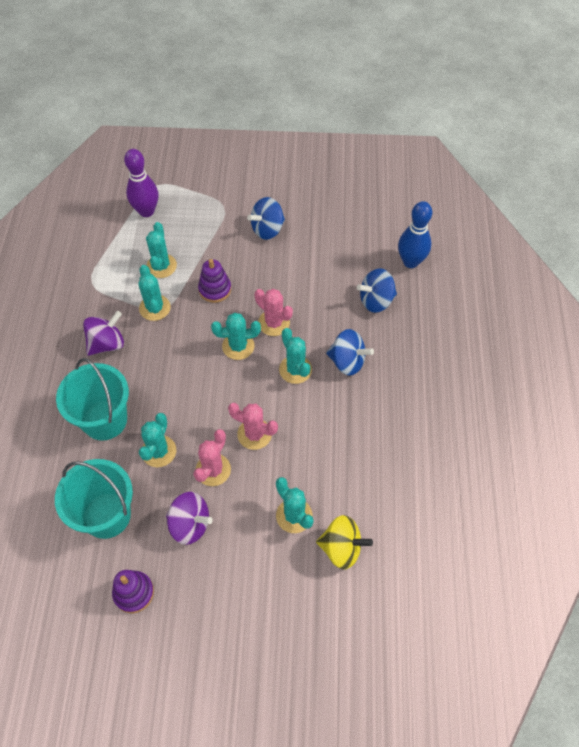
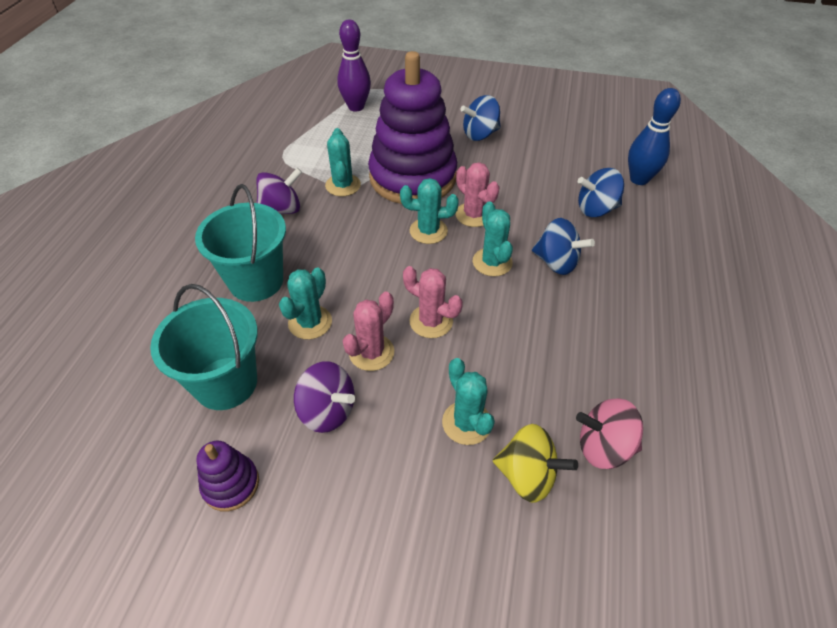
camera: 10 degrees right, 10 degrees down
turquoise cactus [146,222,177,278] -> none
purple stacking toy [198,259,231,303] -> purple stacking toy [368,51,457,204], size x2.38
none -> pink spinning top [576,398,643,469]

